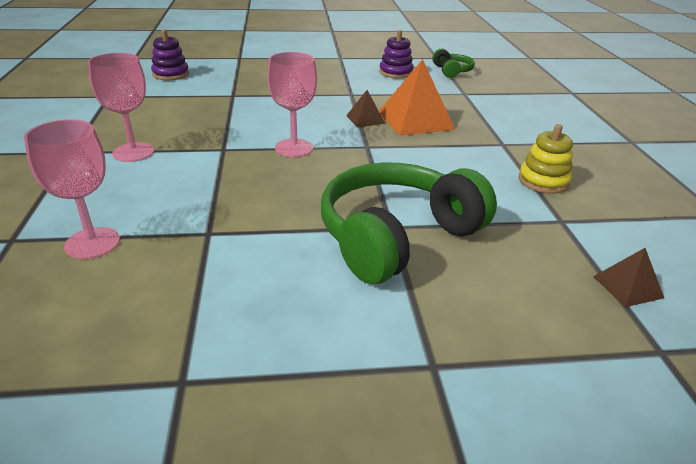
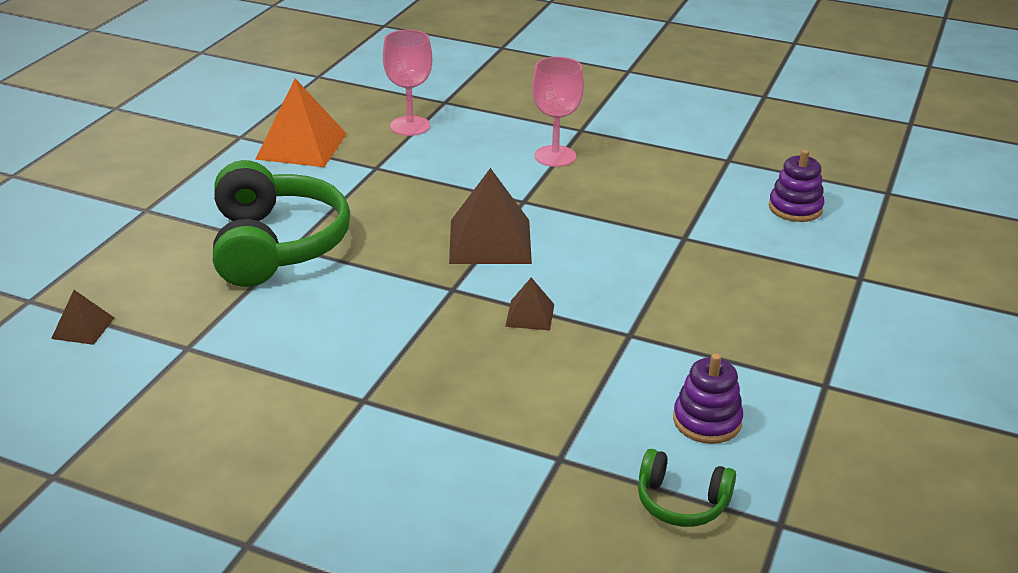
camera: 120 degrees right, 0 degrees up
pink goblet [267,52,317,157] -> brown pyramid [449,168,532,264]
orange pyramid [379,59,455,136] -> orange pyramid moved to [255,79,347,167]
yellow stacking toy [519,124,573,194] -> none

